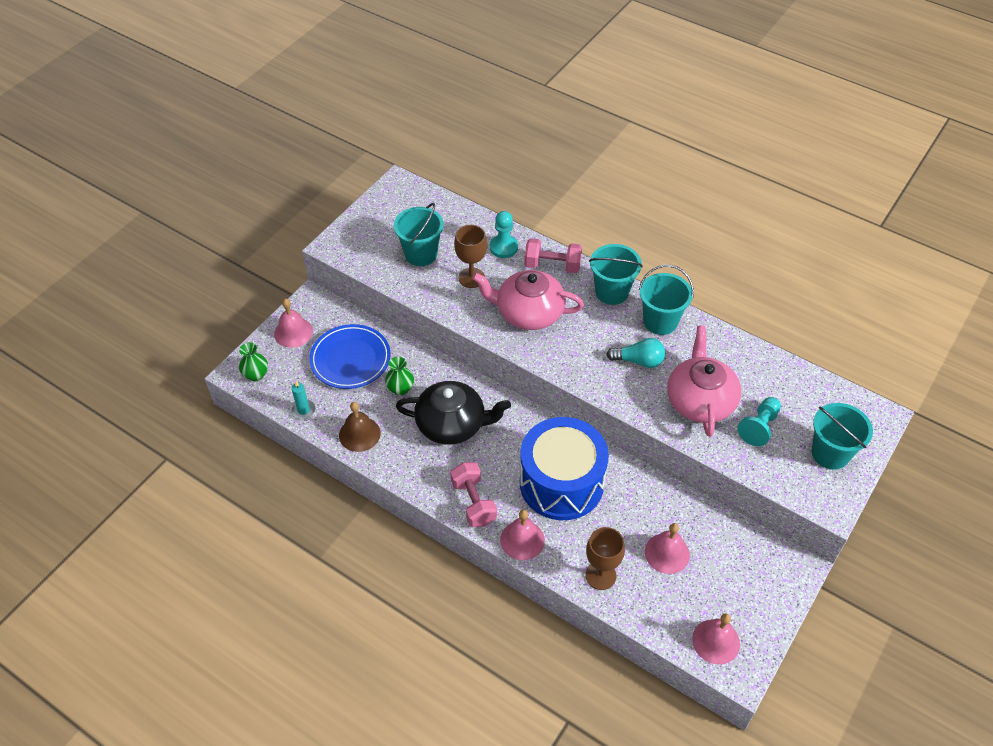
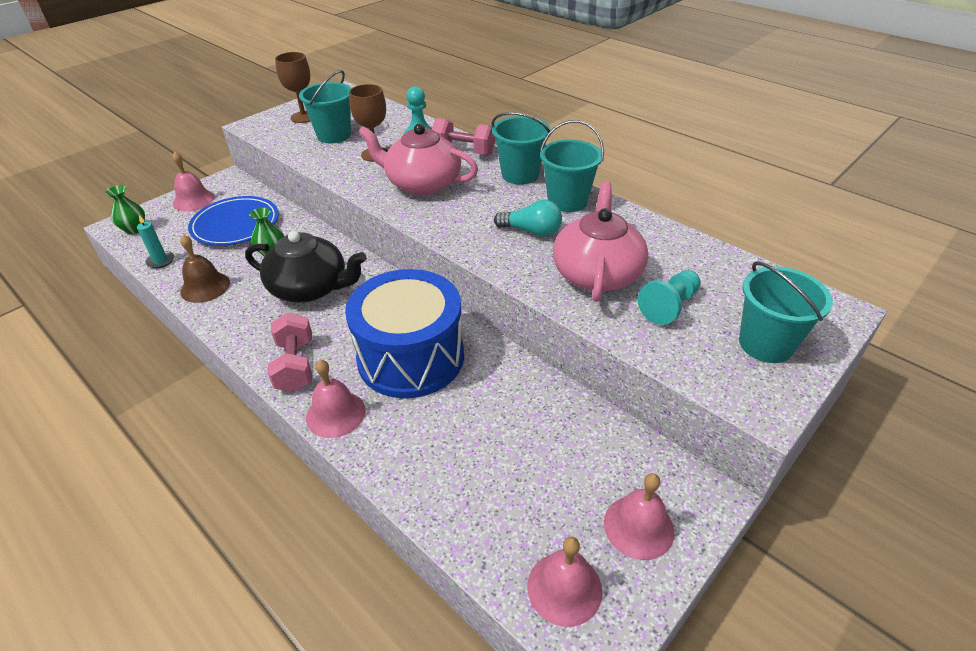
camera: 10 degrees right, 10 degrees down
brown goblet [586,527,625,590] -> brown goblet moved to [275,52,310,123]
pink bell [645,523,690,574] -> pink bell moved to [604,473,674,560]

